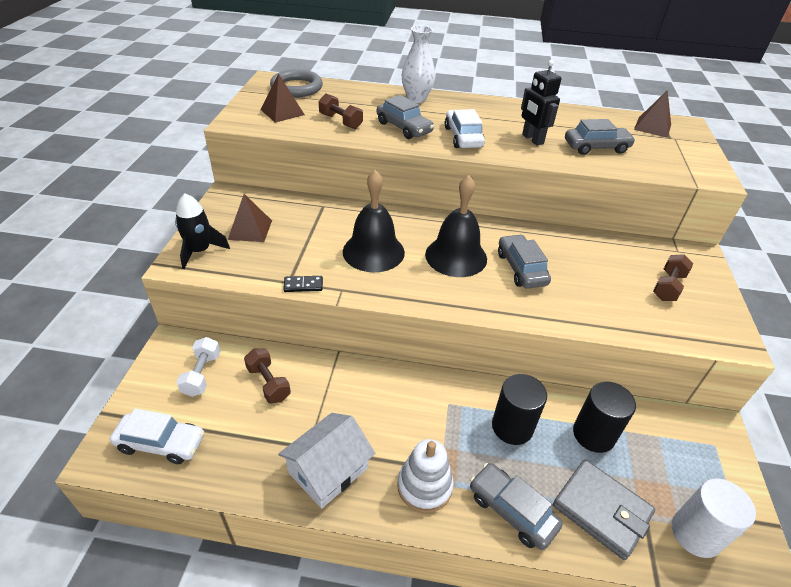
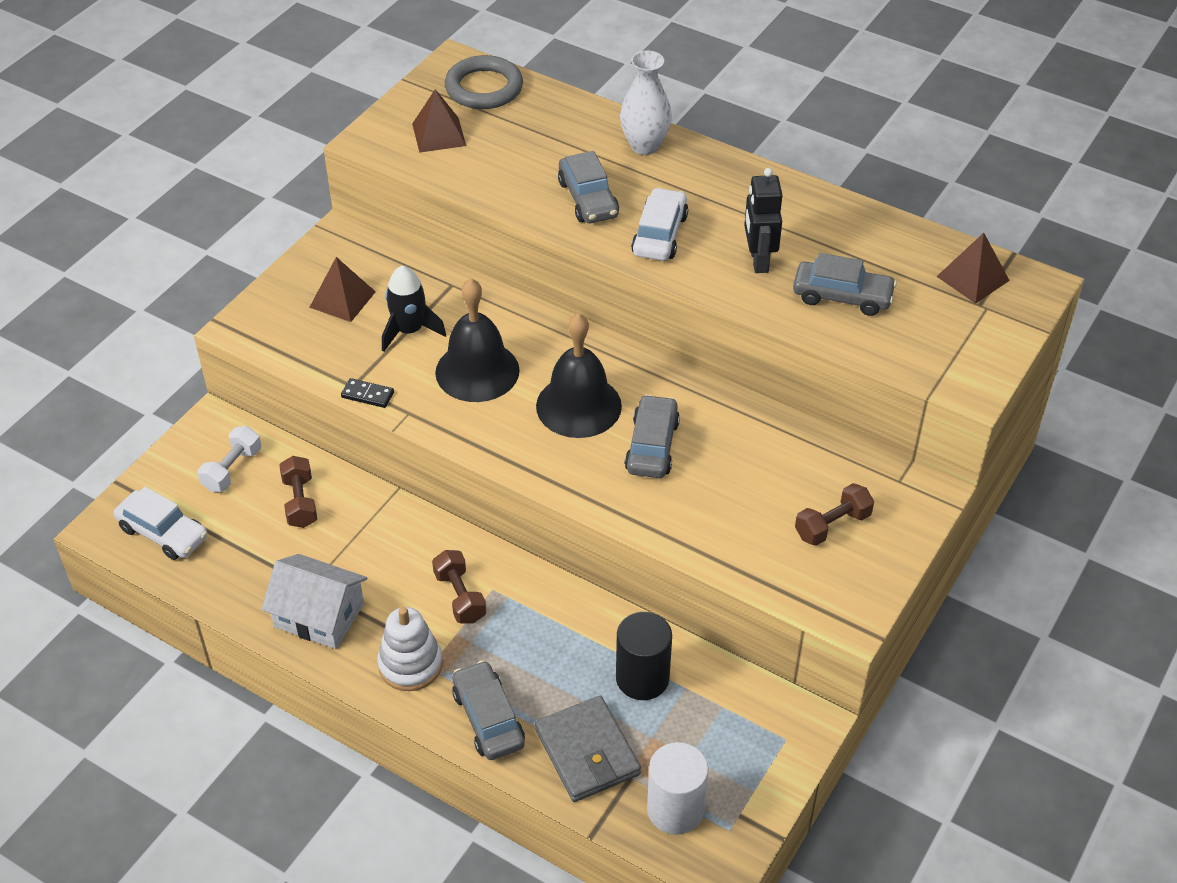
camera: 25 degrees right, 5 degrees up
black rocket [175,194,230,269] -> black rocket moved to [382,265,446,352]
white house [278,413,375,509] -> white house turned 45 degrees clockwise [261,554,367,649]
brown dumbbell [319,94,363,129] -> brown dumbbell moved to [432,550,486,624]
black cylinder [492,374,547,445] -> none

